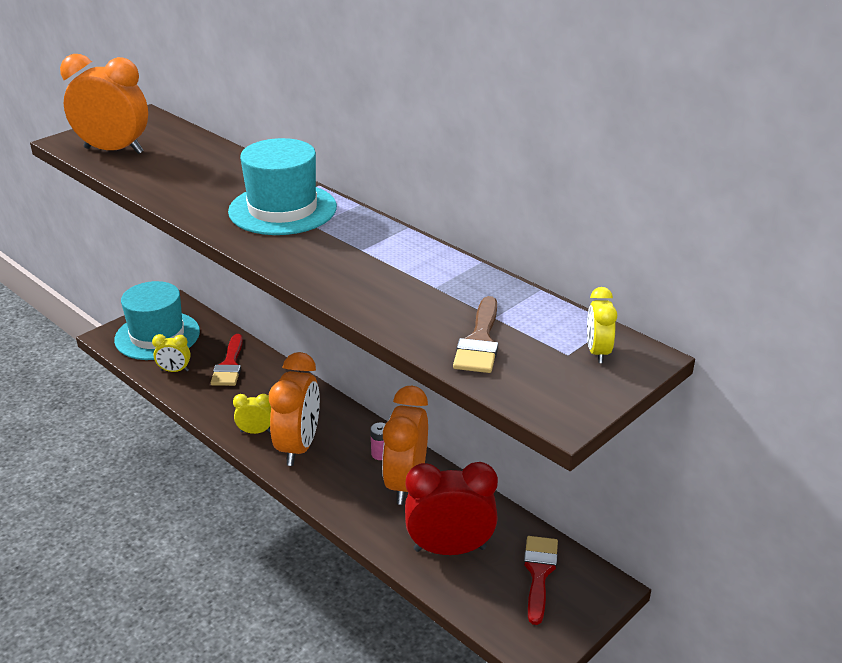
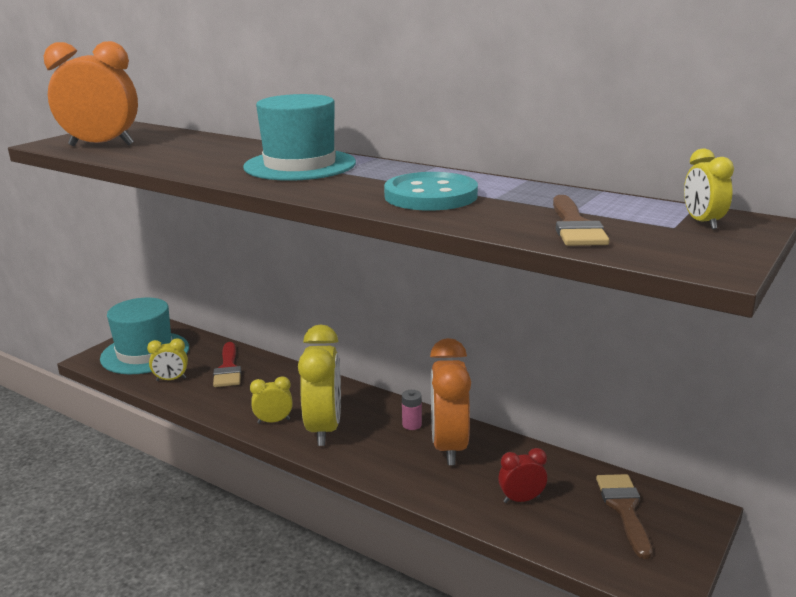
camera: 10 degrees left, 10 degrees down
orange clock [269,352,320,466] -> yellow clock [298,325,341,446]
red clock [405,462,498,555] -> red clock [498,448,547,503], size x0.49
red brush [524,536,558,625] -> brown brush [596,474,652,559]
none -> turquoise button [384,172,478,211]

